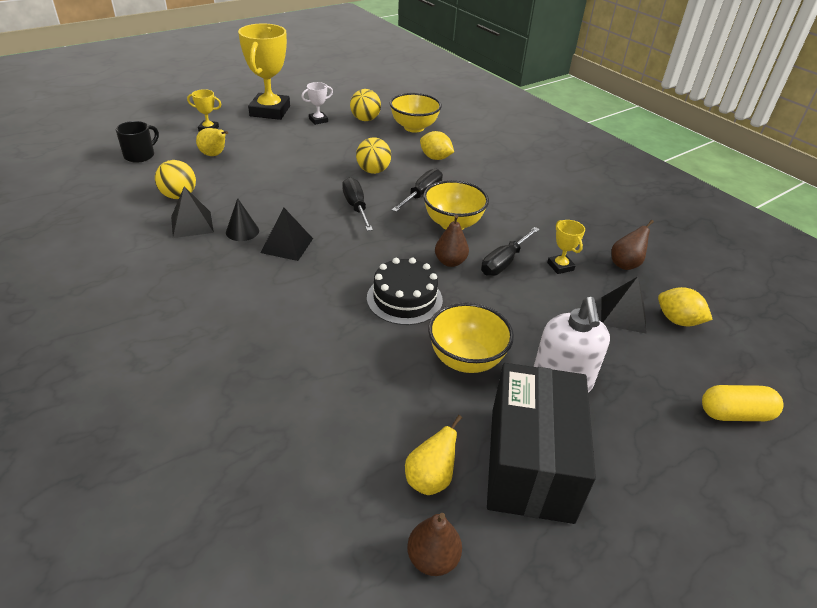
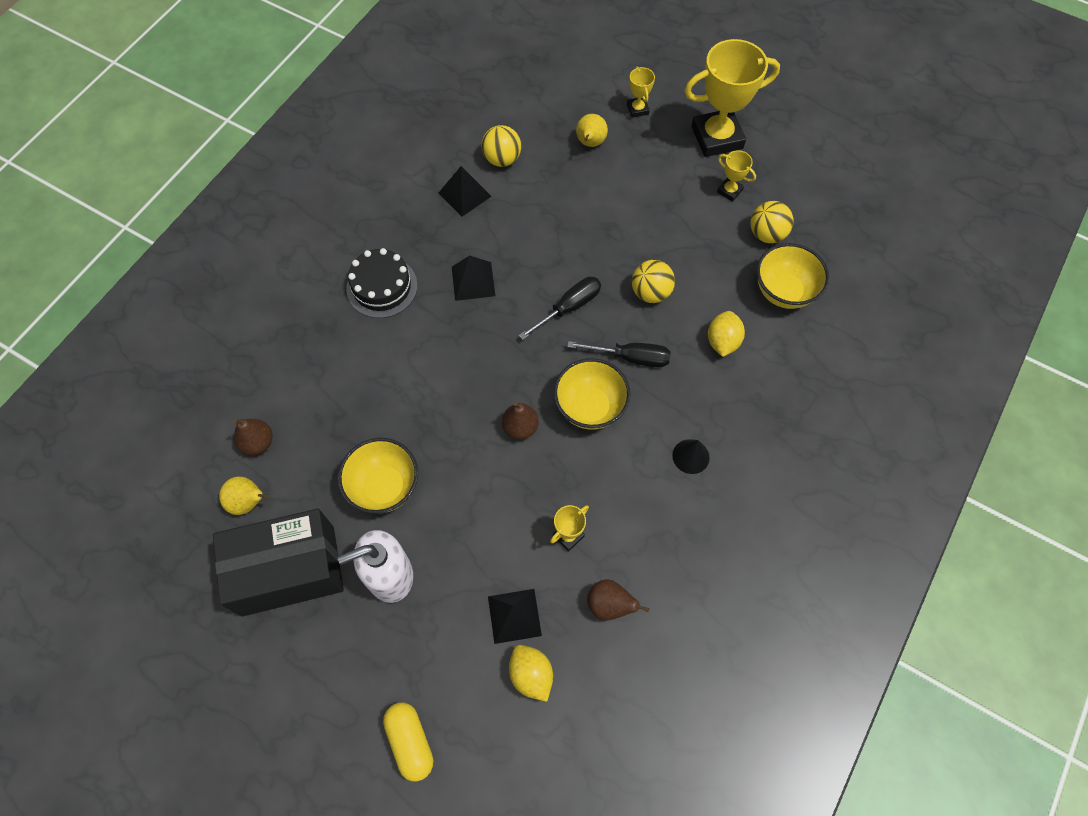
camera: 70 degrees right, 25 degrees up
black mug [116,121,159,163] -> none
black cone [226,198,259,241] -> black cone moved to [672,439,710,474]
white trophy [301,82,333,125] -> yellow trophy [717,150,756,202]
black cake [367,258,443,325] -> black cake moved to [346,248,418,318]
brown pear [407,513,462,576] -> brown pear moved to [233,419,272,455]
black screwdriver [481,227,540,276] -> none
yellow lemon [658,287,713,326] -> yellow lemon turned 45 degrees counterclockwise [509,645,553,702]

